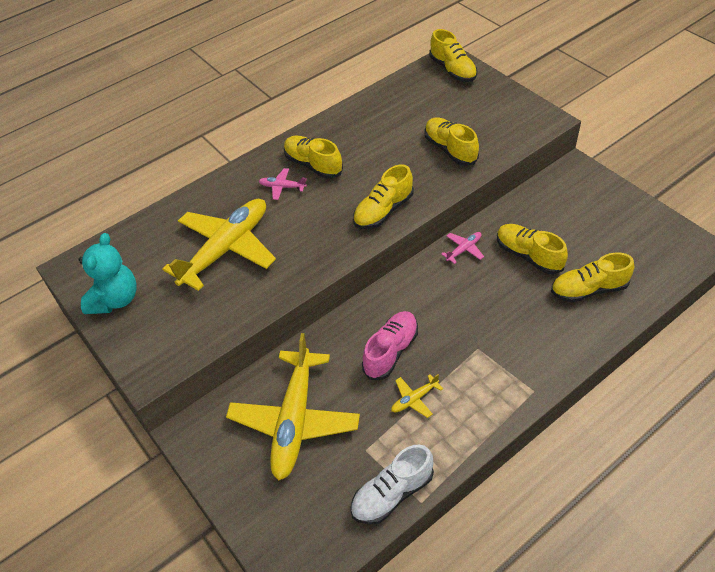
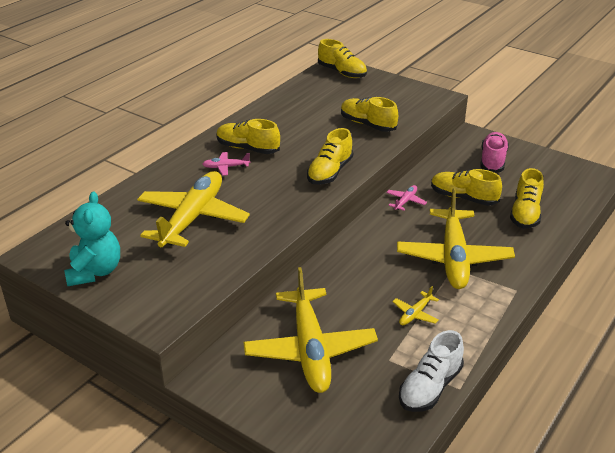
camera: 20 degrees left, 15 degrees down
pink shoe [362,311,418,380] -> pink shoe moved to [480,132,509,173]
yellow shoe [551,252,634,302] -> yellow shoe turned 45 degrees counterclockwise [510,168,544,229]
none -> yellow plane [397,189,515,289]

